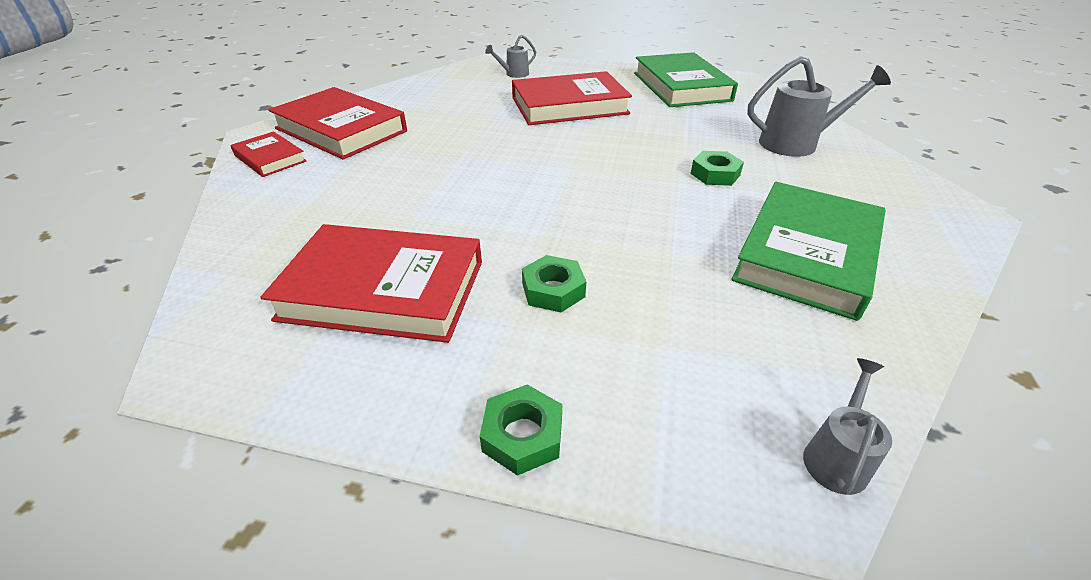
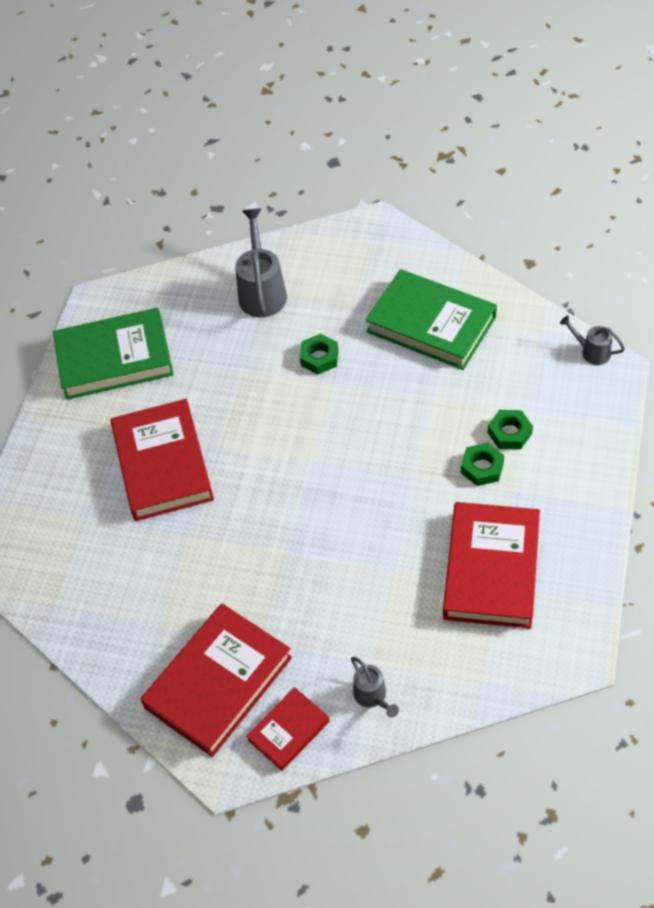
camera: 85 degrees left, 15 degrees up
green nut [480,385,563,476] -> green nut moved to [488,410,533,449]
grey watering can [485,35,536,78] -> grey watering can moved to [351,657,399,717]

